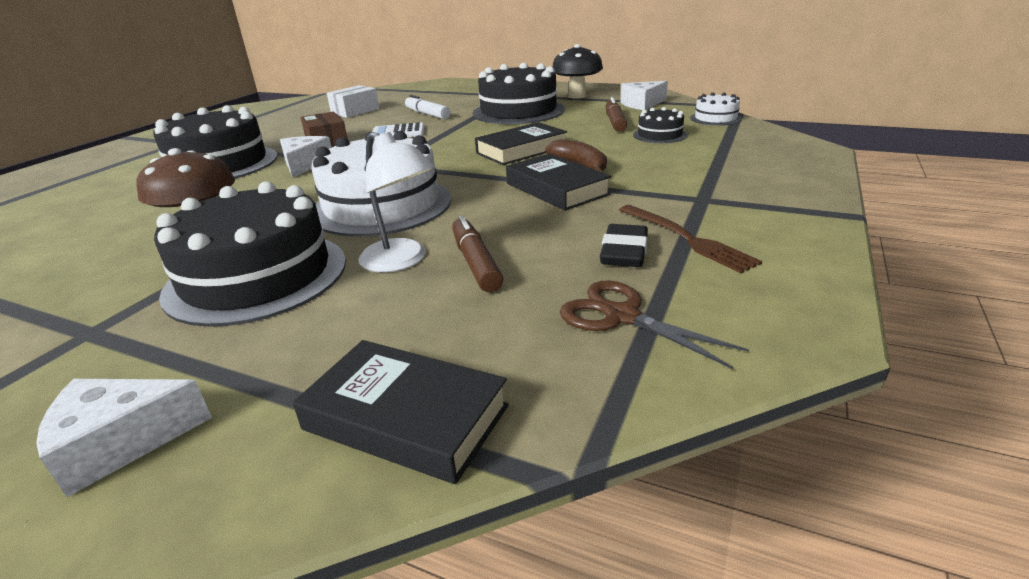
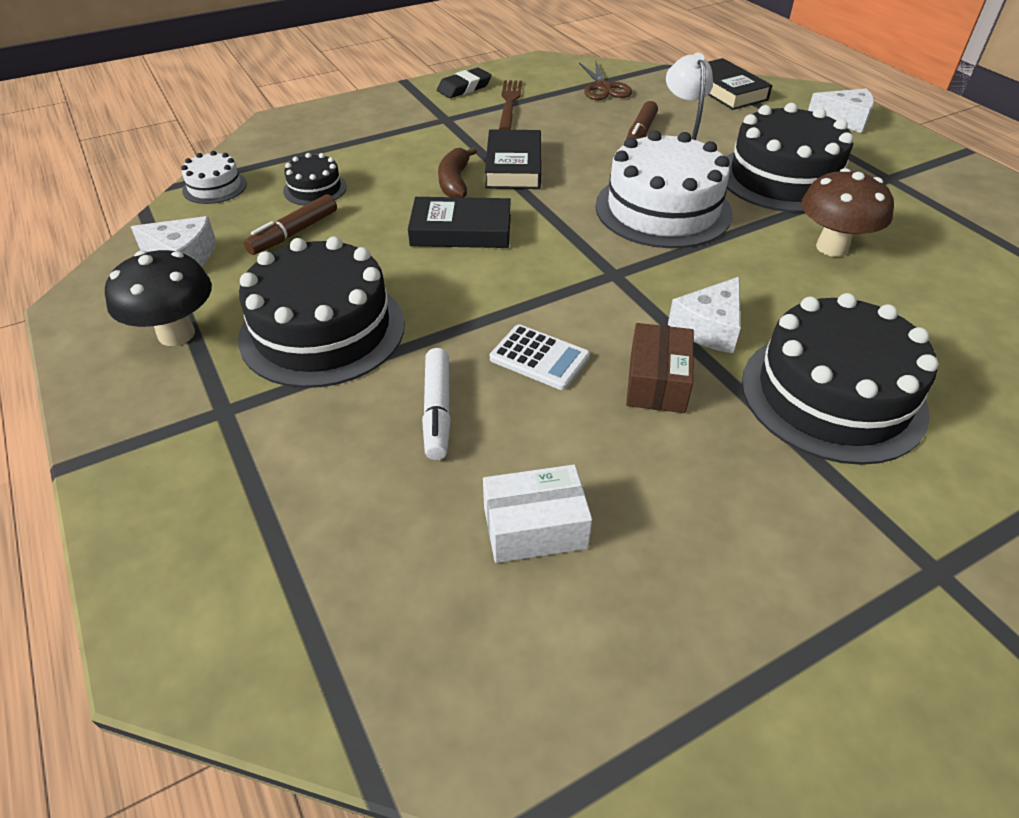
camera: 145 degrees left, 15 degrees up
black eraser [600,224,648,267] -> black eraser moved to [437,68,492,98]

